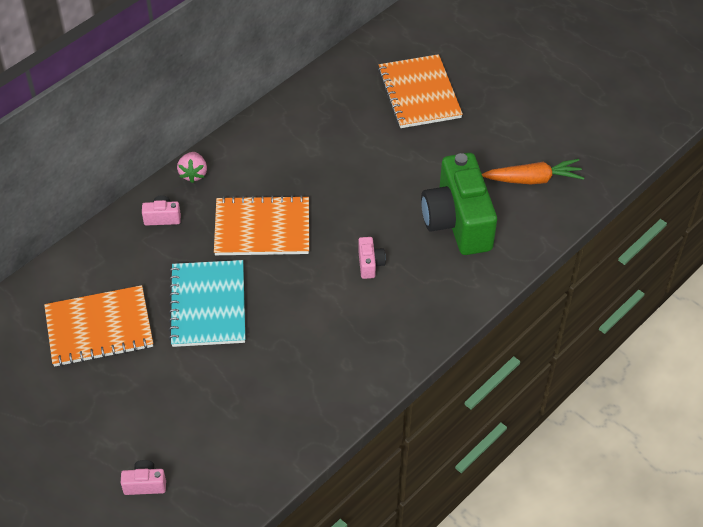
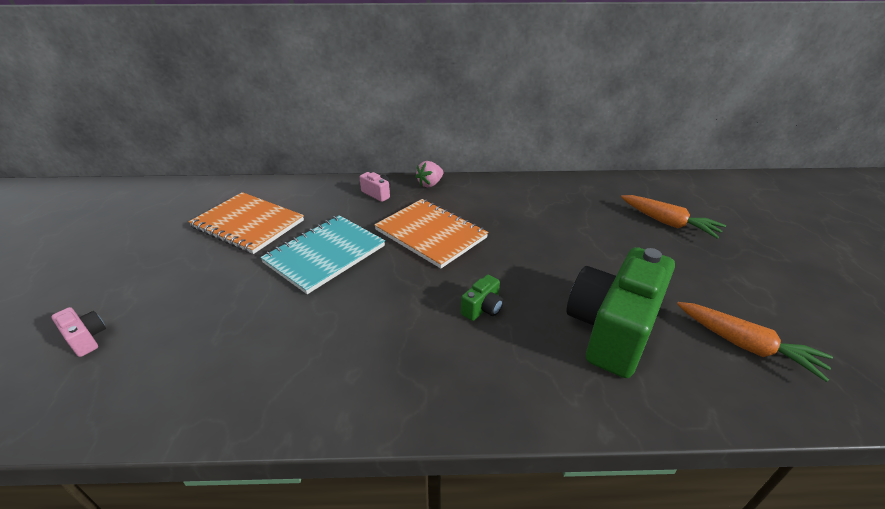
camera: 45 degrees right, 15 degrees down
pink camera [358,237,386,279] -> green camera [461,275,503,321]
orange notebook [378,54,463,128] -> orange carrot [621,195,726,239]

